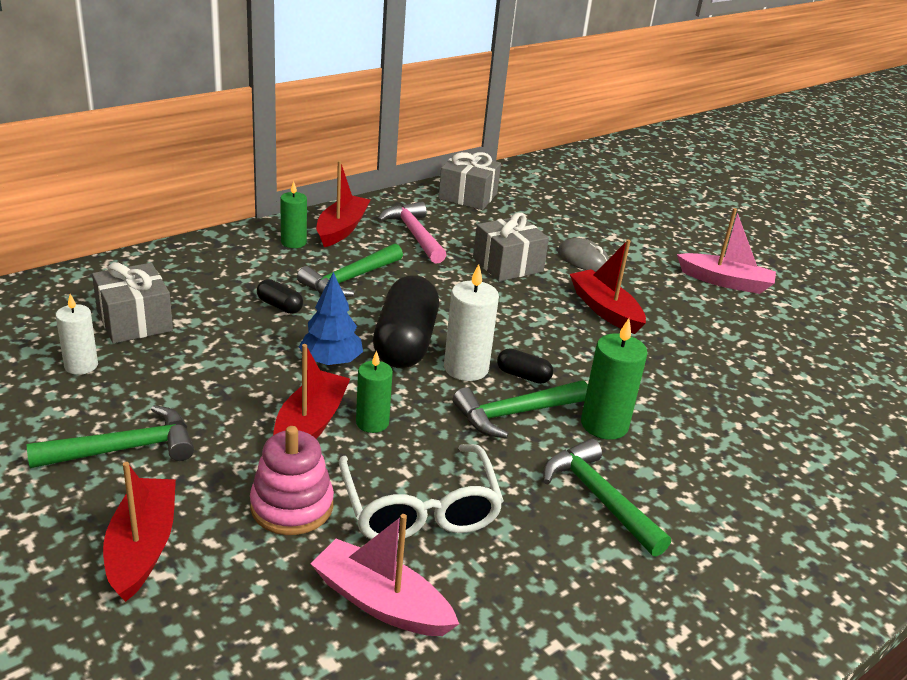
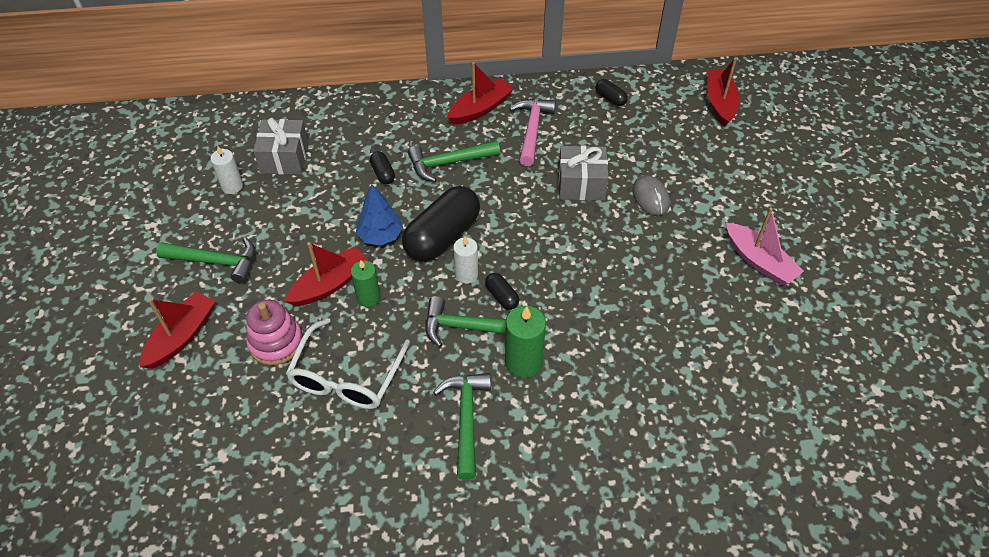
camera: 35 degrees right, 20 degrees up
green candle [280,181,307,248] -> none
pink boat [311,514,459,636] -> none
grey gift [438,152,501,210] -> black capsule [596,79,628,106]
white candle [444,264,499,381] -> white candle [453,237,478,284], size x0.67
red boat [570,240,646,334] -> red boat moved to [707,58,739,127]

